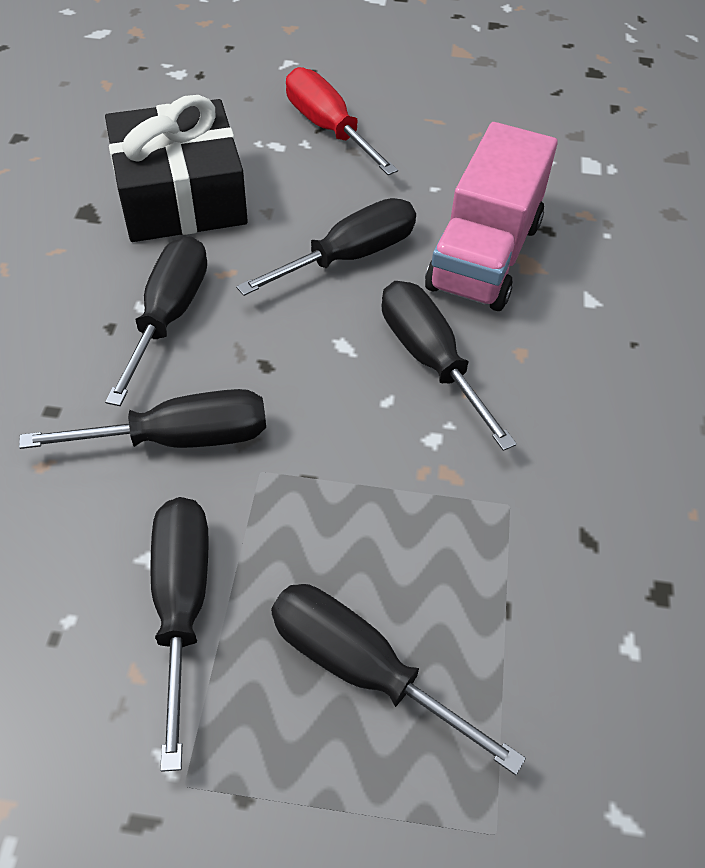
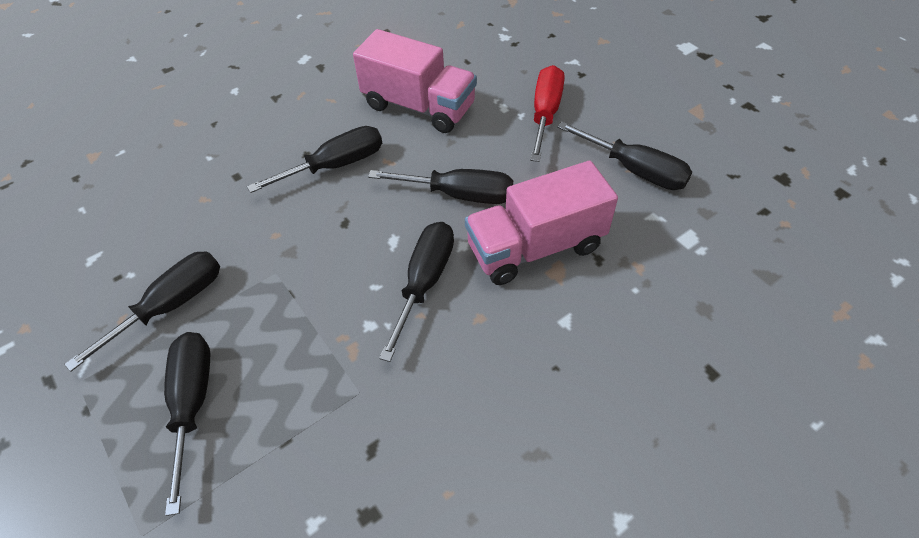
camera: 50 degrees right, 0 degrees up
black screwdriver [19,389,266,449] -> black screwdriver moved to [557,122,692,190]
black gift [105,95,248,242] -> pink truck [353,29,477,133]

